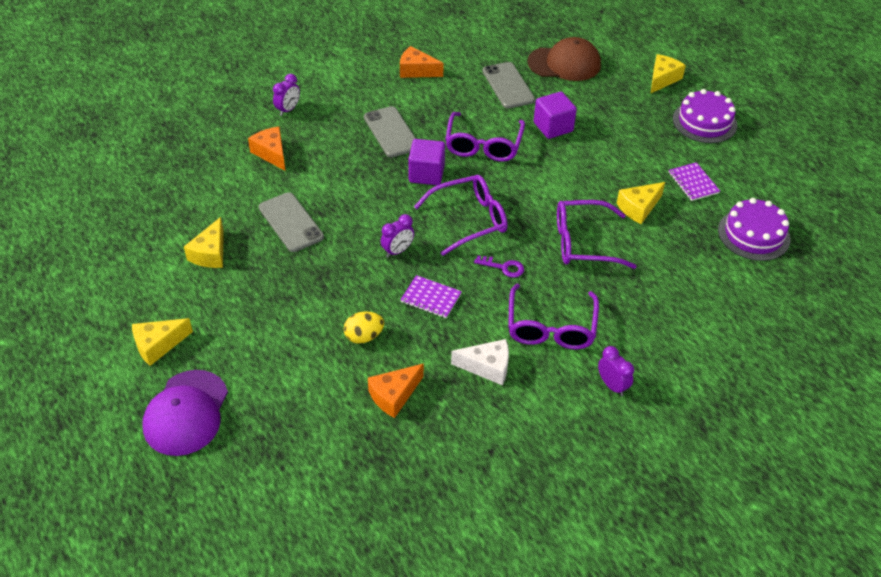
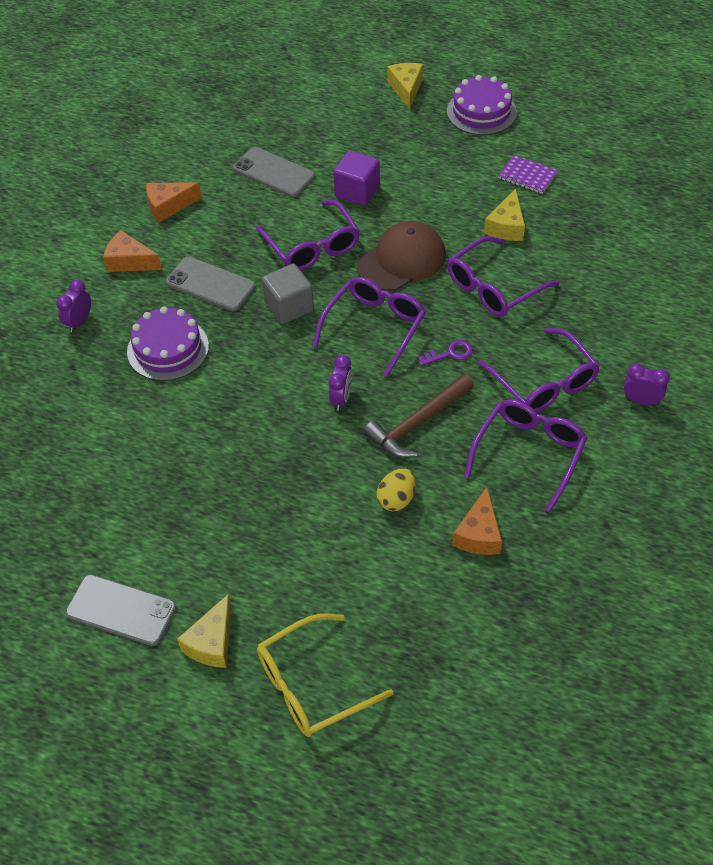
camera: 35 degrees left, 5 degrees up
purple cap [143,370,228,456] -> yellow glasses [257,613,394,737]
yellow cheese [184,217,224,268] -> none
orange cheese [248,127,285,171] -> orange cheese moved to [103,230,162,272]
grey phone [259,192,324,252] -> grey phone moved to [66,574,176,646]
purple clock [273,74,300,116] -> purple clock turned 150 degrees counterclockwise [56,280,91,332]
purple notebook [400,275,462,318] -> brown hammer [363,374,474,458]
purple cube [408,139,445,185] -> grey cube [262,263,314,324]
white cheese [451,339,509,385] -> purple glasses [464,399,587,512]
brown cap [527,37,601,81] -> brown cap moved to [357,221,446,291]
purple cake [718,198,790,261] -> purple cake moved to [127,306,209,381]

